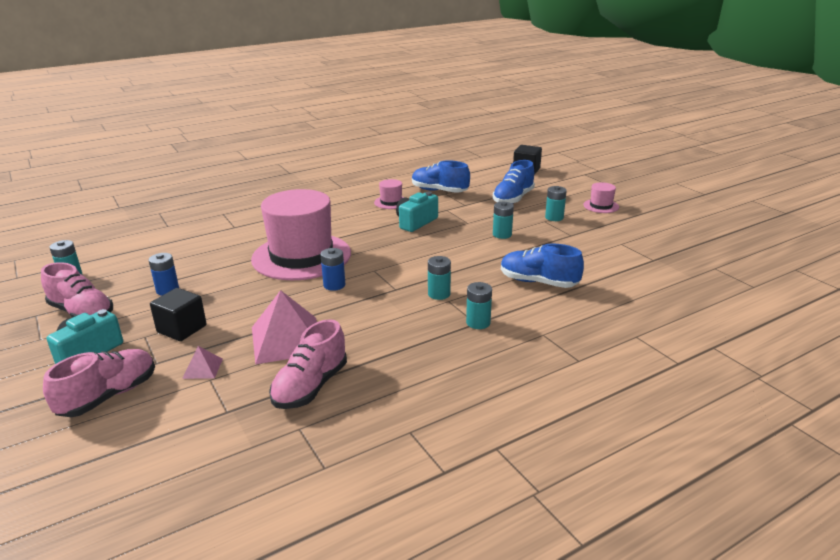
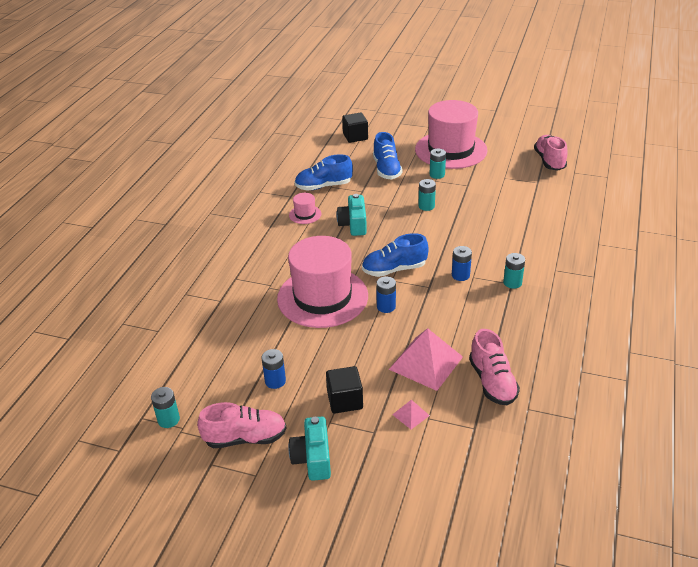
camera: 40 degrees left, 10 degrees up
pink shoe [43,349,155,417] -> pink shoe moved to [534,135,567,170]
turquoise battery [428,256,451,300] -> blue battery [452,246,472,281]
blue shoe [501,244,584,288] -> blue shoe moved to [362,233,429,277]
pink hat [583,182,619,213] -> pink hat [415,100,487,169], size x2.45

